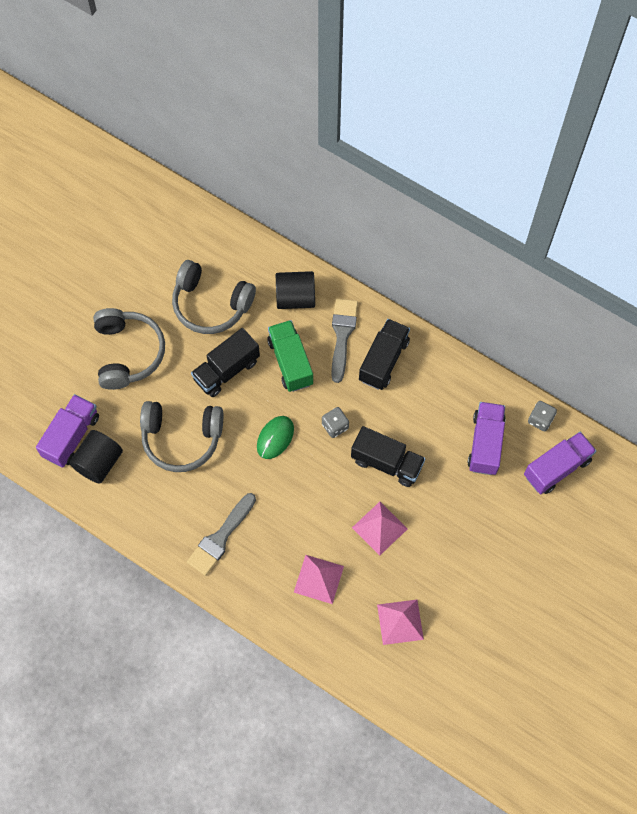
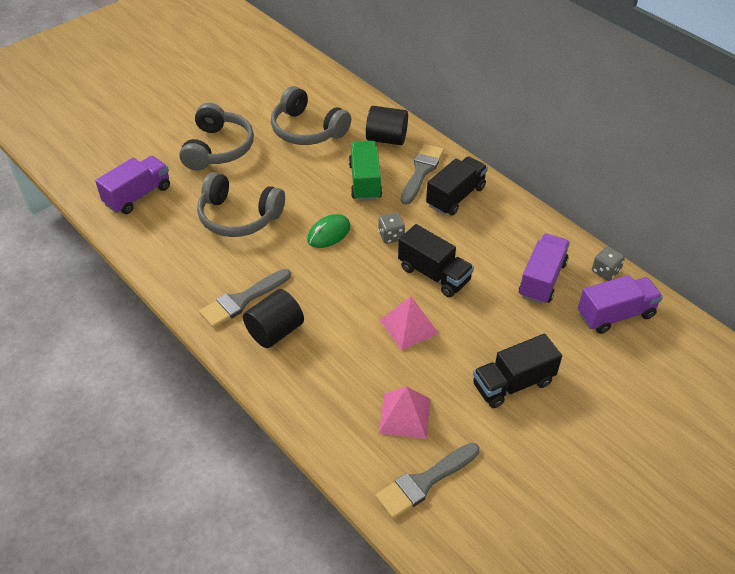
camera: 15 degrees right, 20 degrees down
black cylinder [69,430,123,484] -> black cylinder moved to [243,289,304,348]
black truck [191,328,260,397] -> black truck moved to [473,334,562,408]
pink pyramid [294,555,344,604] -> none
none -> grey brush [375,443,480,519]

